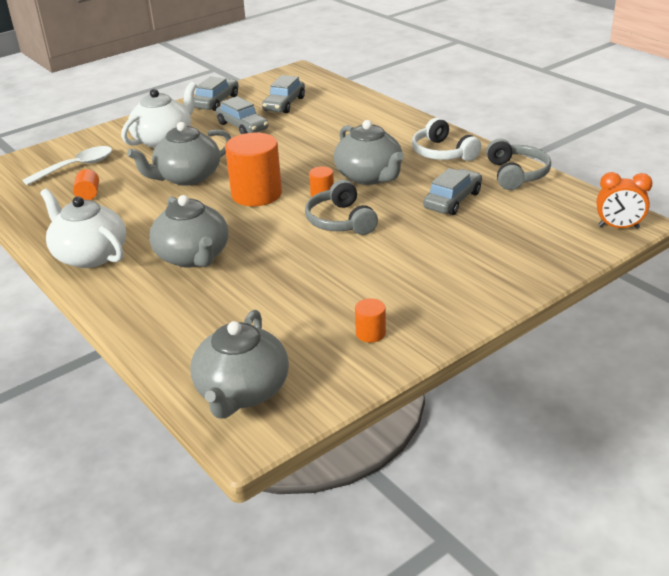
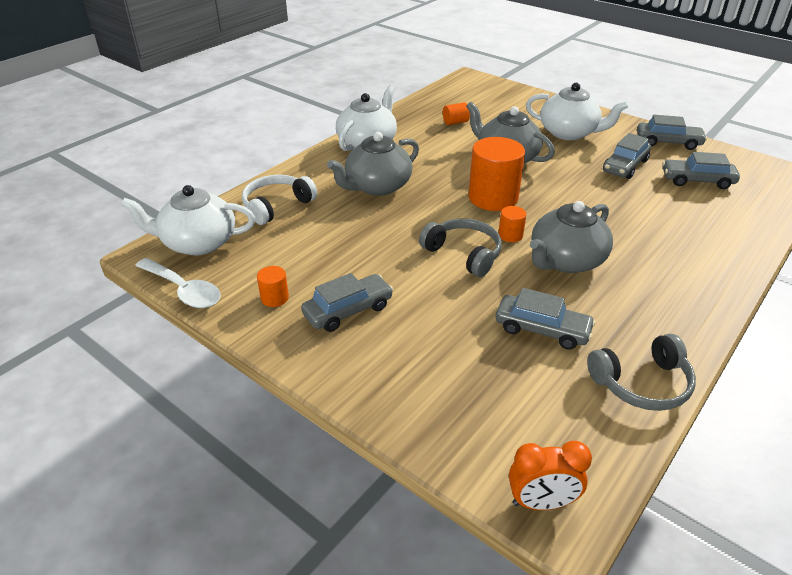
camera: 75 degrees right, 5 degrees up
white spoon [22,146,112,185] -> white spoon moved to [135,258,221,308]
grey teapot [190,310,289,419] -> white teapot [121,185,255,255]
grey headphones [305,180,378,235] -> grey headphones turned 75 degrees clockwise [419,218,502,277]
white headphones [412,118,482,161] -> white headphones moved to [242,175,317,225]
orange clock [597,172,653,229] -> orange clock turned 90 degrees counterclockwise [509,441,592,510]
none -> grey car [301,273,393,332]

